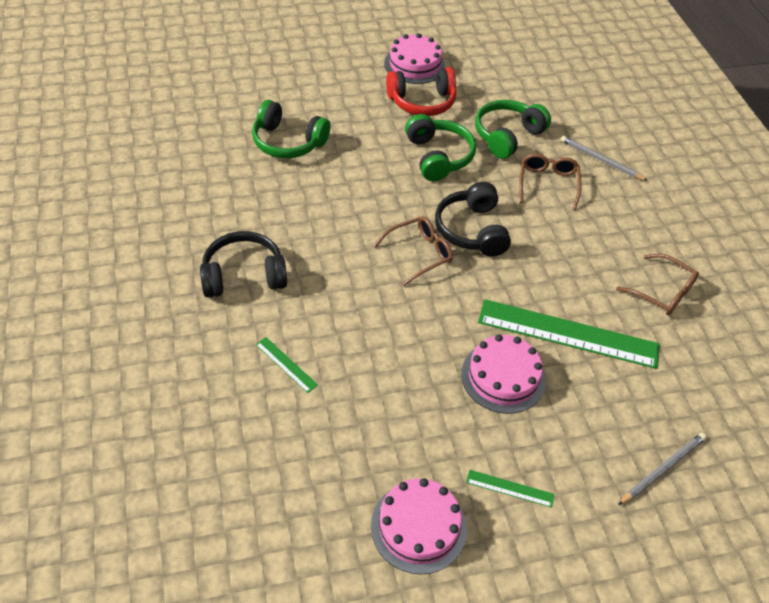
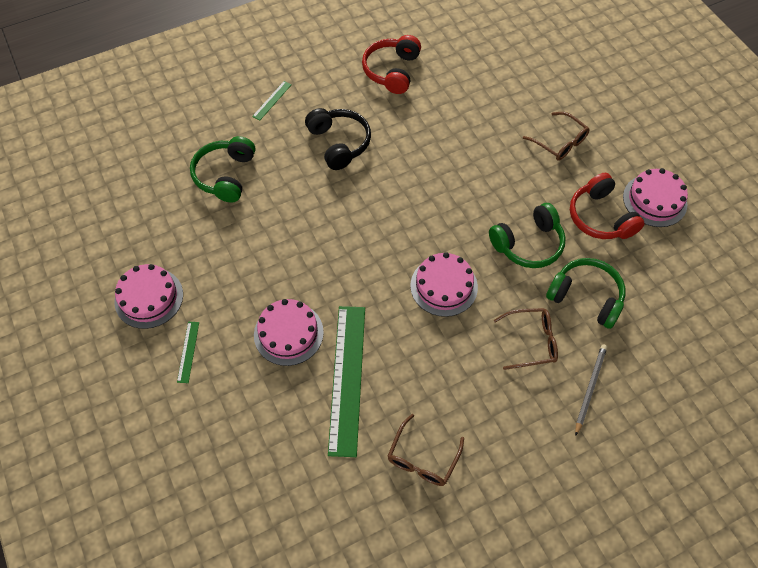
camera: 80 degrees right, 10 degrees up
green headphones [252,100,331,158] -> green headphones moved to [190,136,255,203]
green ruler [256,337,318,393] -> green ruler moved to [252,81,292,120]
brown glasses [374,216,453,286] -> brown glasses moved to [523,112,590,161]
black headphones [435,182,511,256] -> pink cake [410,252,478,317]
grey pencil [618,433,706,505] -> none
none -> red headphones [362,35,421,94]

